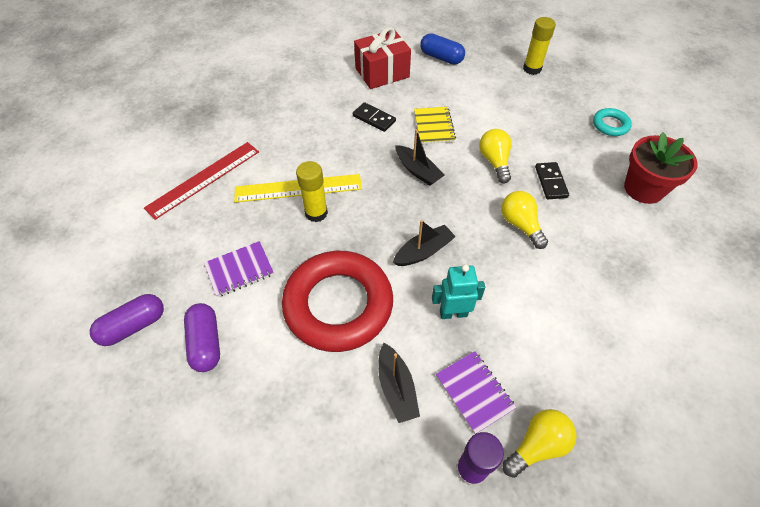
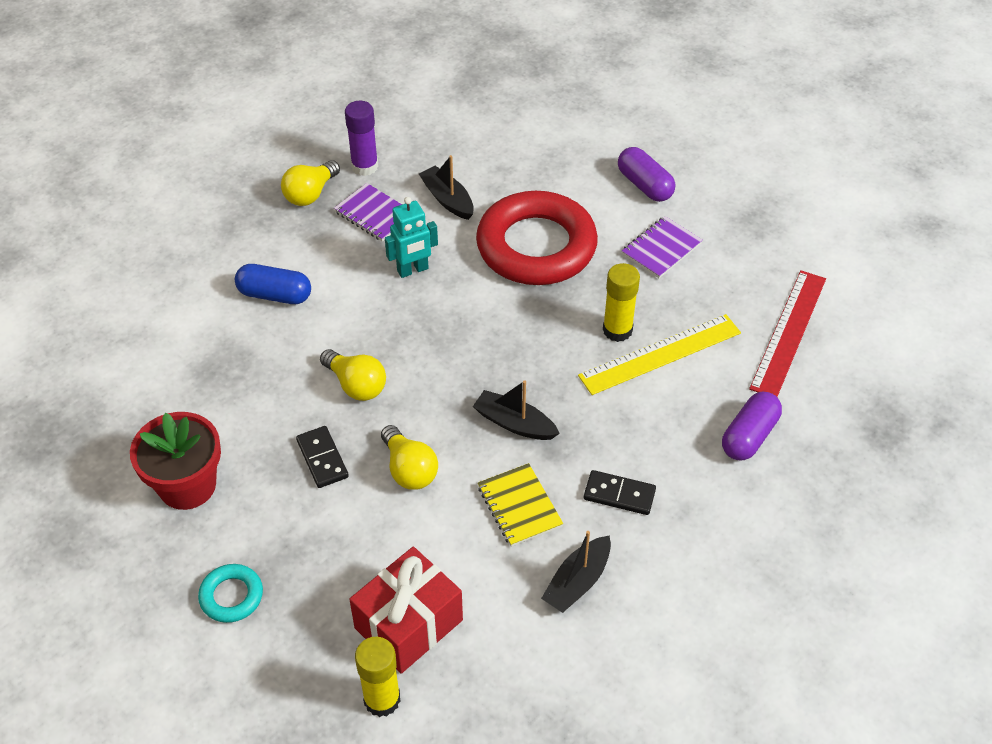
camera: 160 degrees right, 5 degrees down
purple capsule [90,294,164,346] -> purple capsule moved to [722,392,782,460]
red gift [354,27,411,89] -> red gift moved to [349,547,463,674]
black boat [393,220,456,266] -> black boat moved to [541,531,611,613]
blue capsule [420,34,465,64] -> blue capsule moved to [235,264,311,304]

